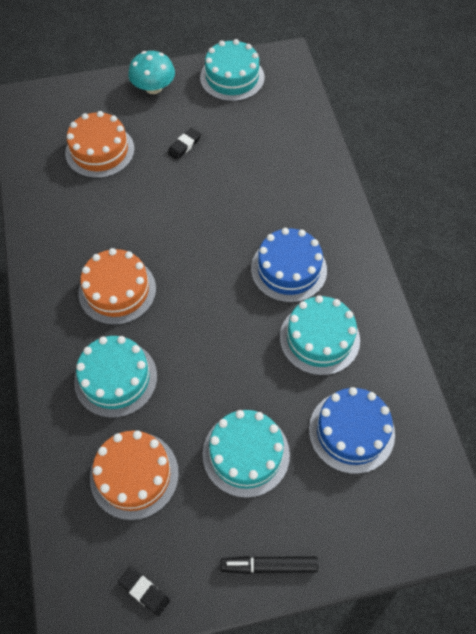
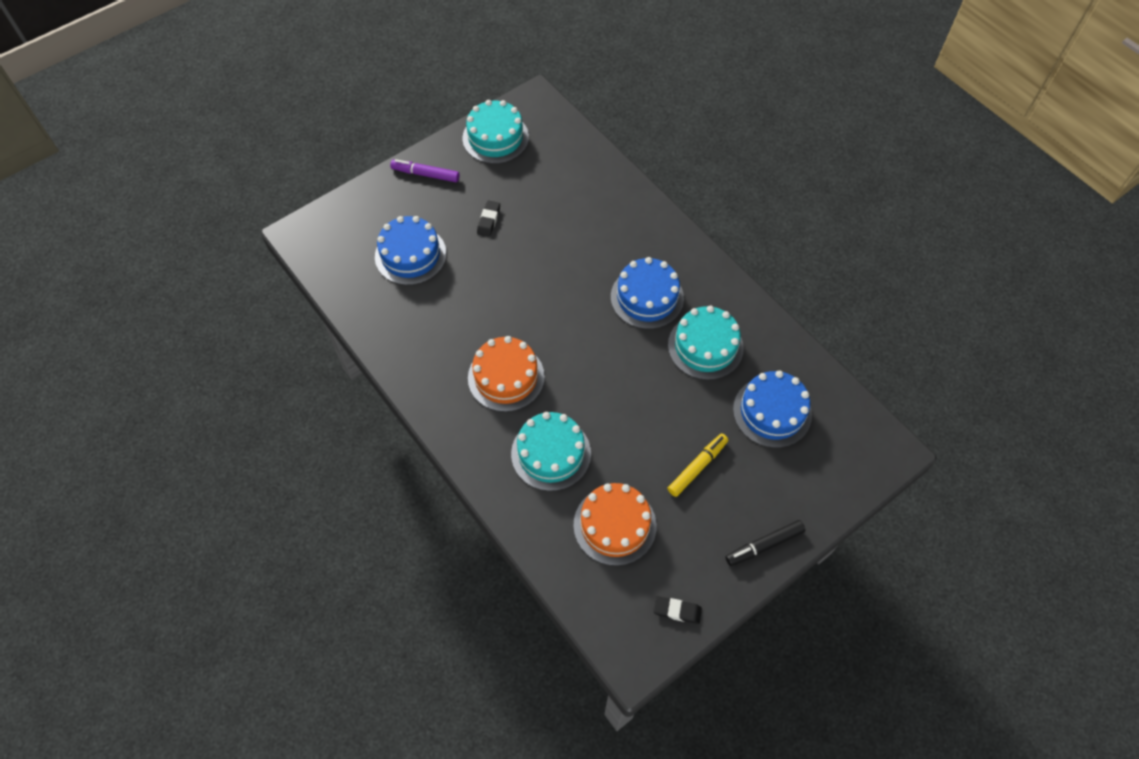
camera: 25 degrees left, 0 degrees up
orange cake [65,111,135,178] -> blue cake [375,216,447,285]
turquoise mushroom [128,51,175,94] -> purple marker [390,159,460,182]
turquoise cake [203,410,290,498] -> yellow marker [667,434,728,497]

